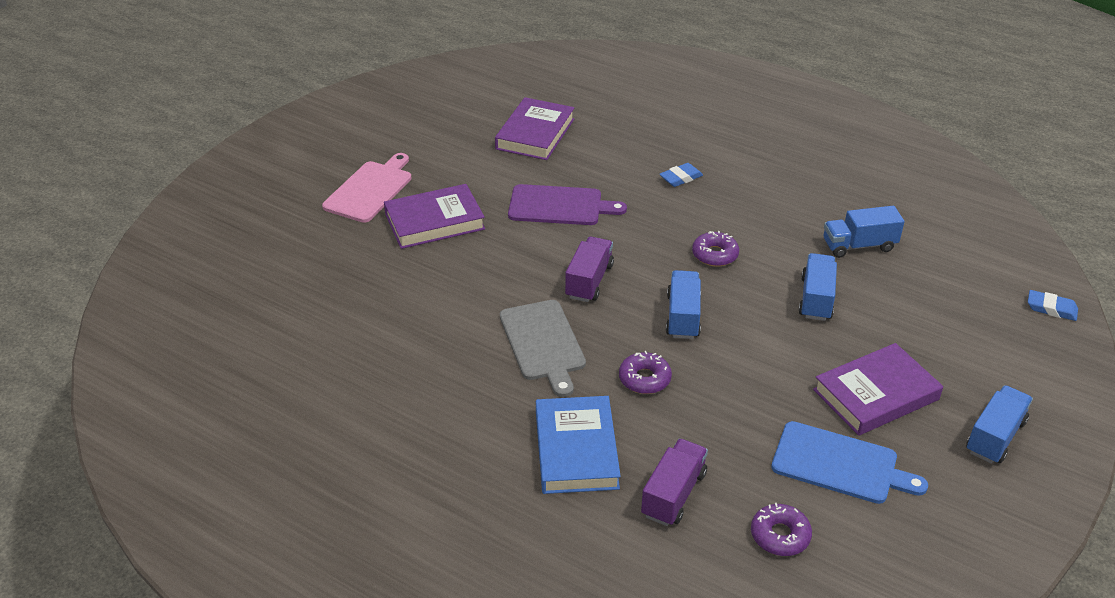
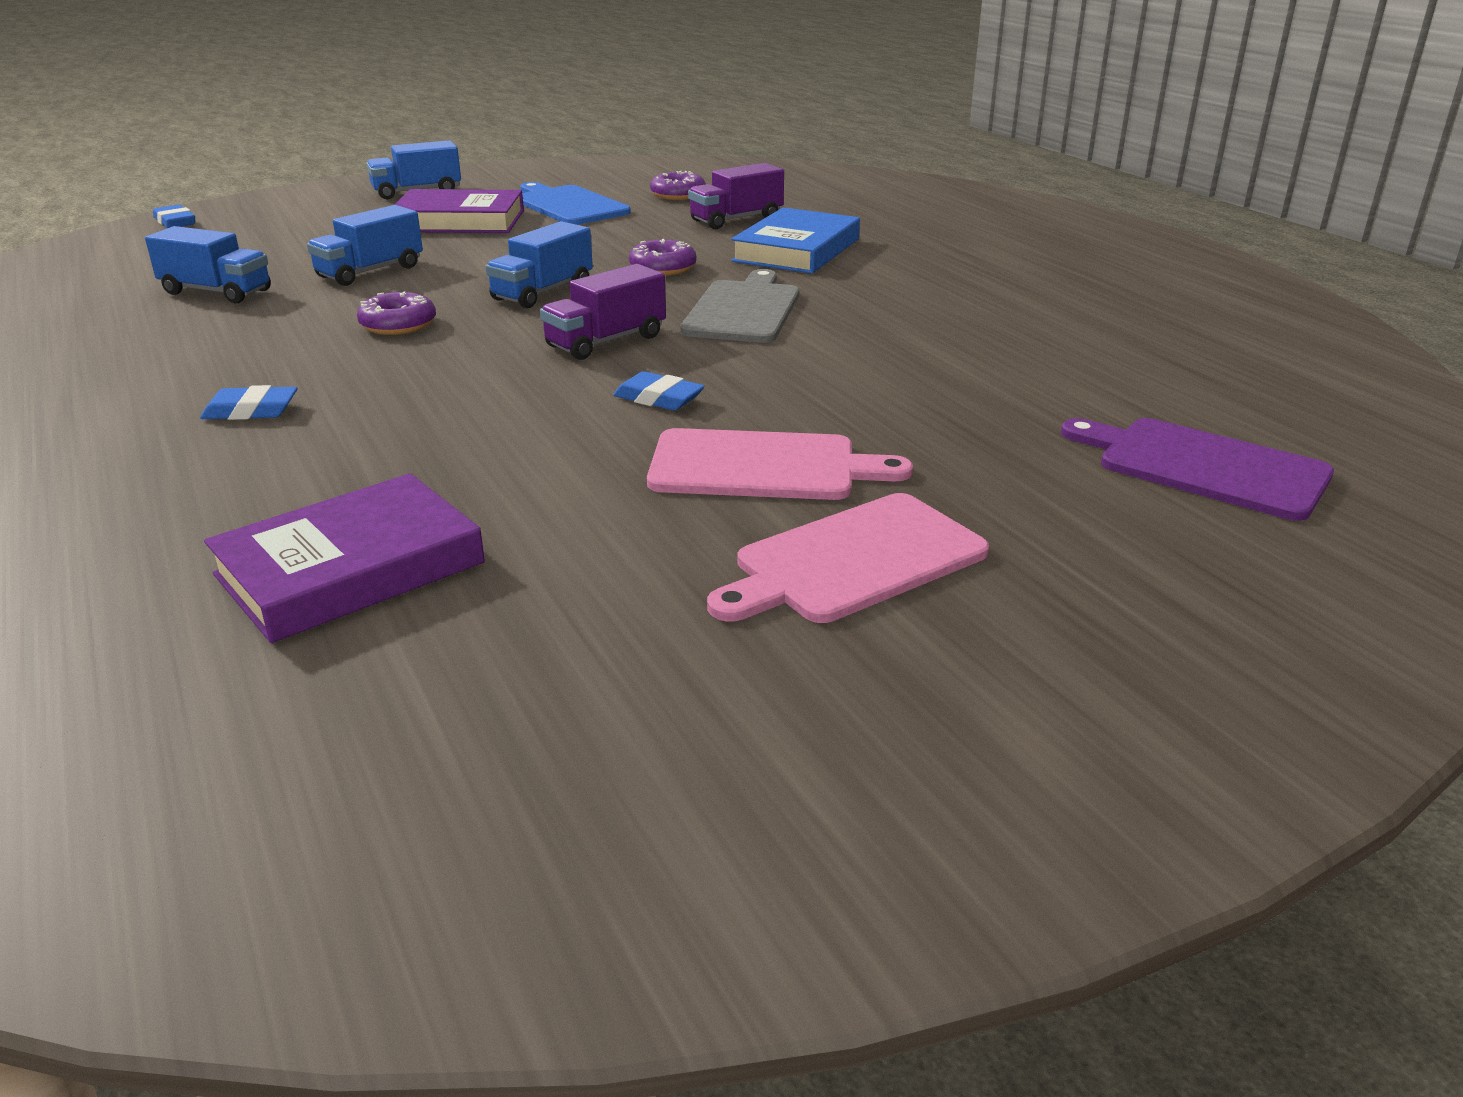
camera: 150 degrees left, 10 degrees down
purple book [384,184,485,249] -> pink cutting board [647,428,913,500]
purple cutting board [508,184,627,225] -> purple cutting board moved to [1061,418,1334,521]
none -> blue eraser [613,371,705,411]

